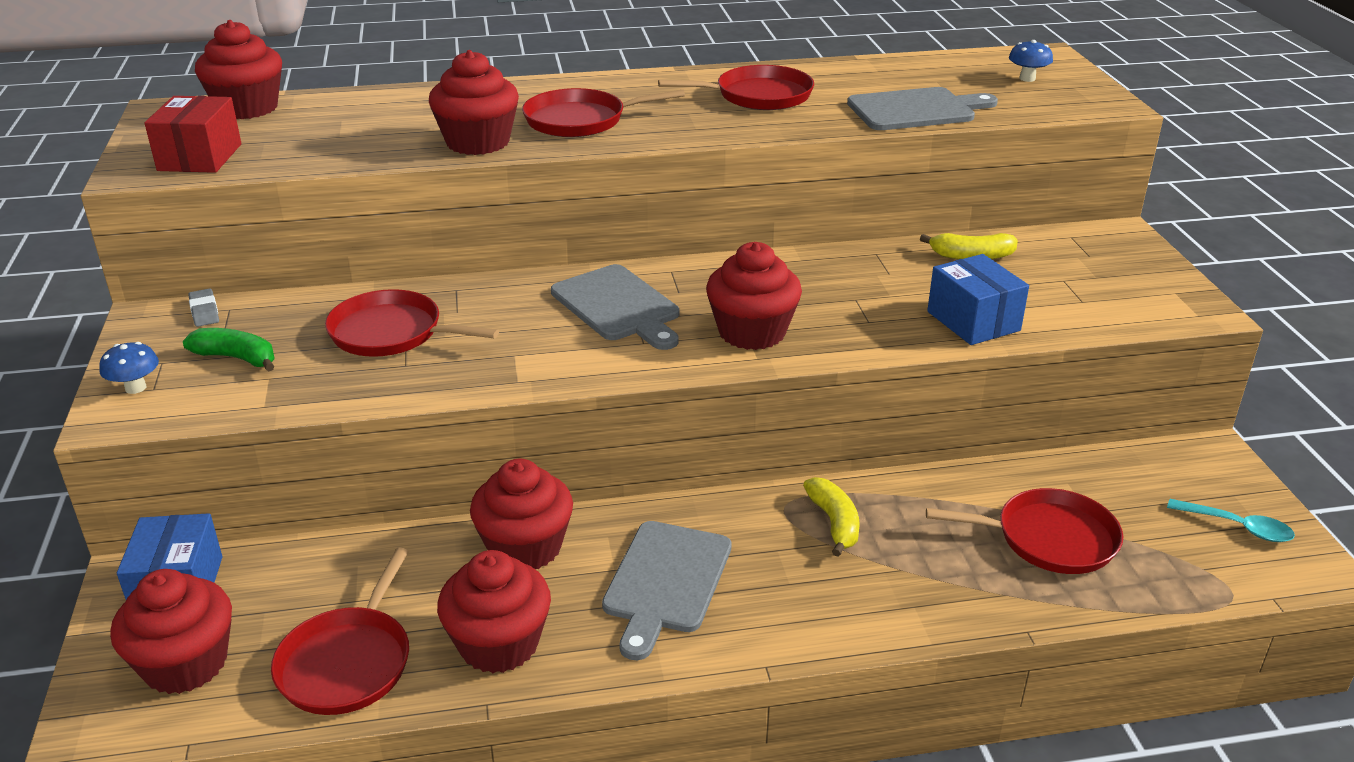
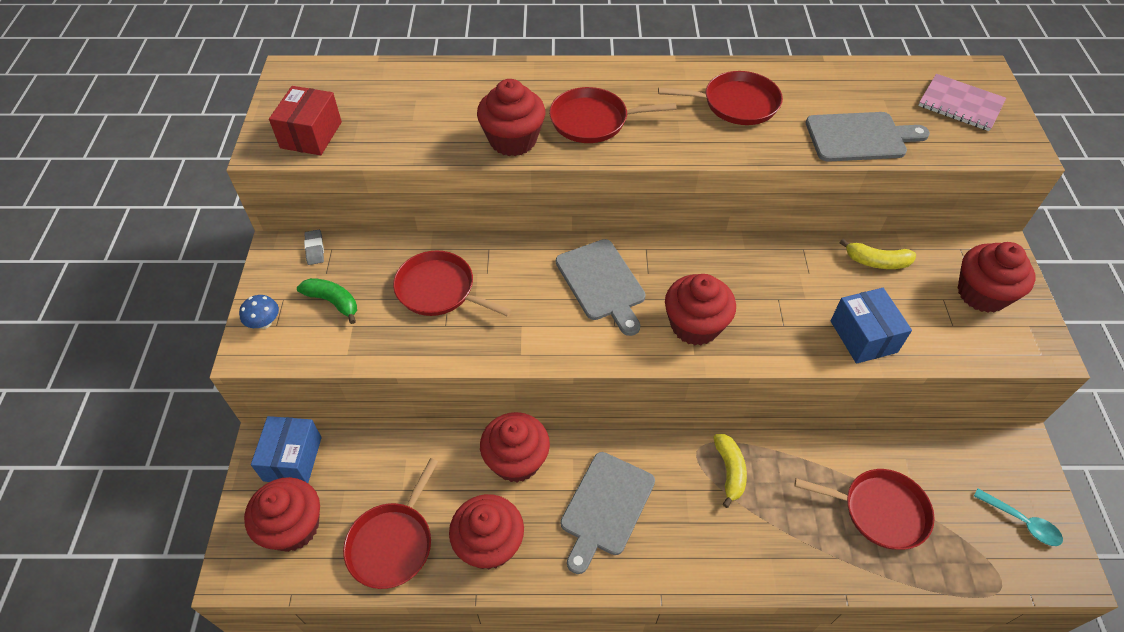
camera: 10 degrees right, 20 degrees up
red cupcake [195,20,282,119] -> red cupcake moved to [958,242,1035,313]
blue mushroom [1009,40,1053,82] -> pink notebook [918,74,1006,131]

